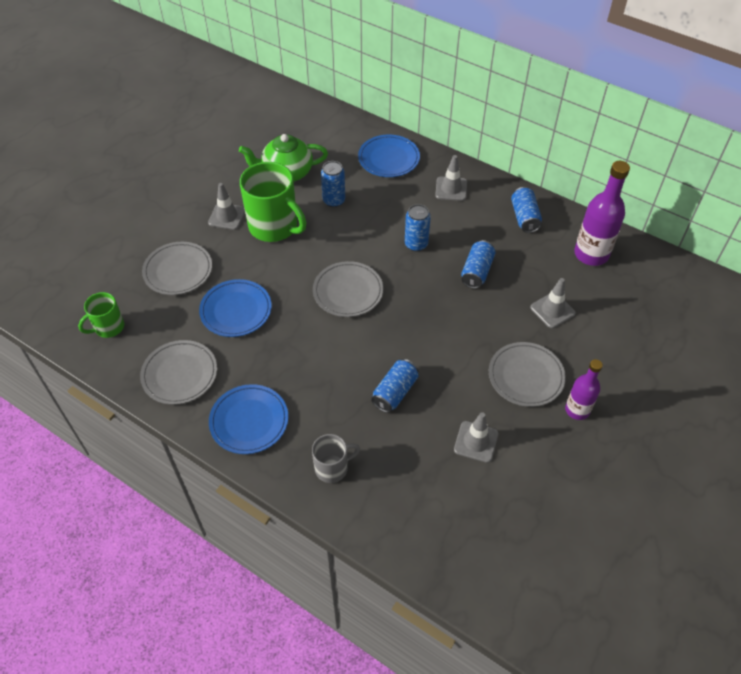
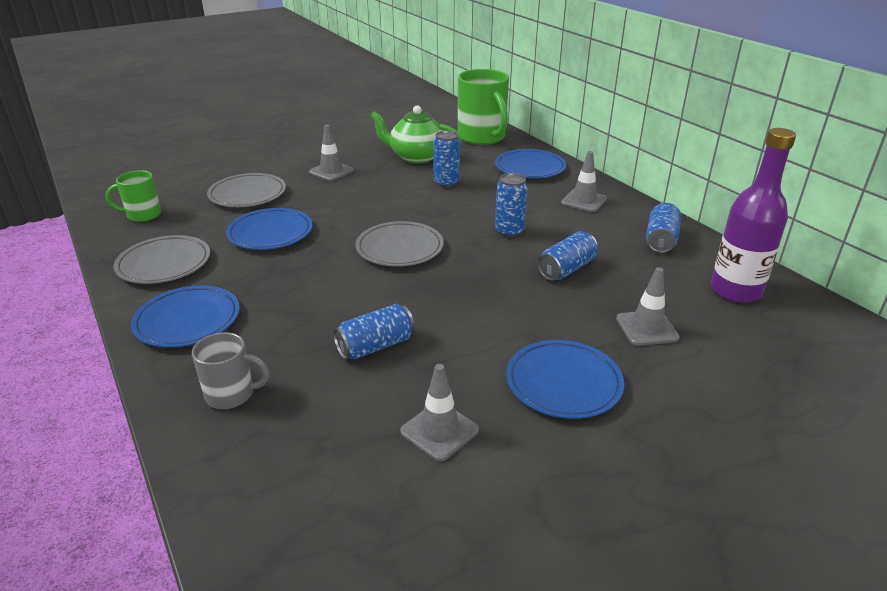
camera: 25 degrees right, 20 degrees down
green mug [240,162,307,242] -> green mug moved to [458,69,509,145]
grey plate [489,342,566,407] -> blue plate [506,340,624,419]
purple bottle [565,359,603,420] -> none

